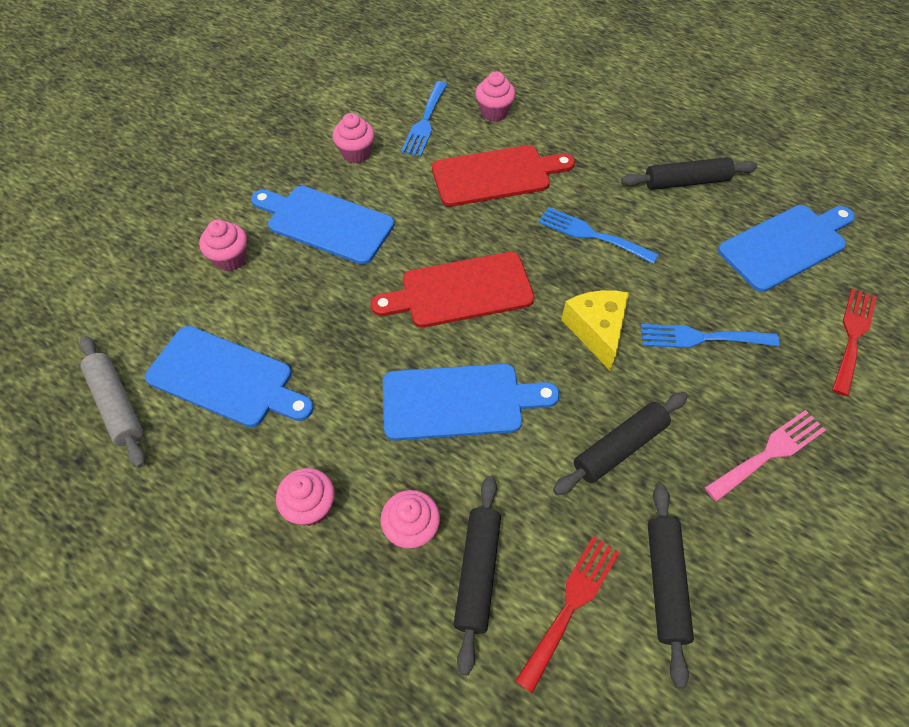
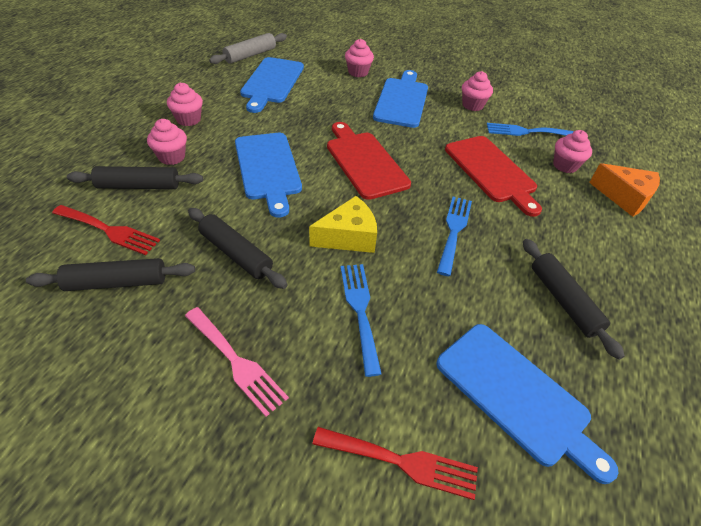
camera: 75 degrees right, 10 degrees down
none -> orange cheese [589,163,660,217]

